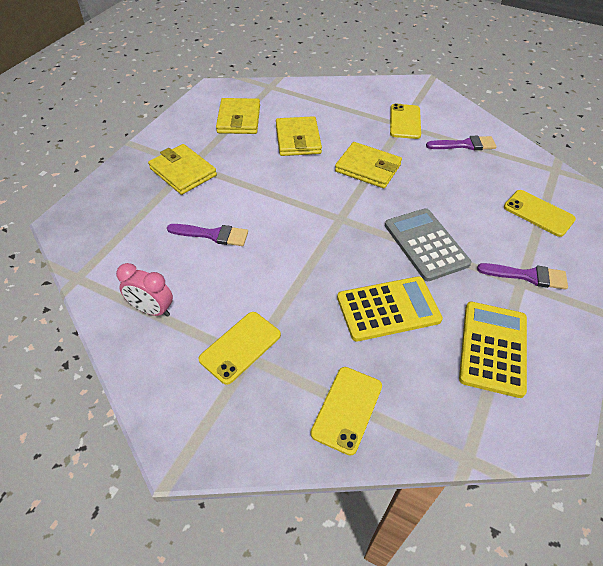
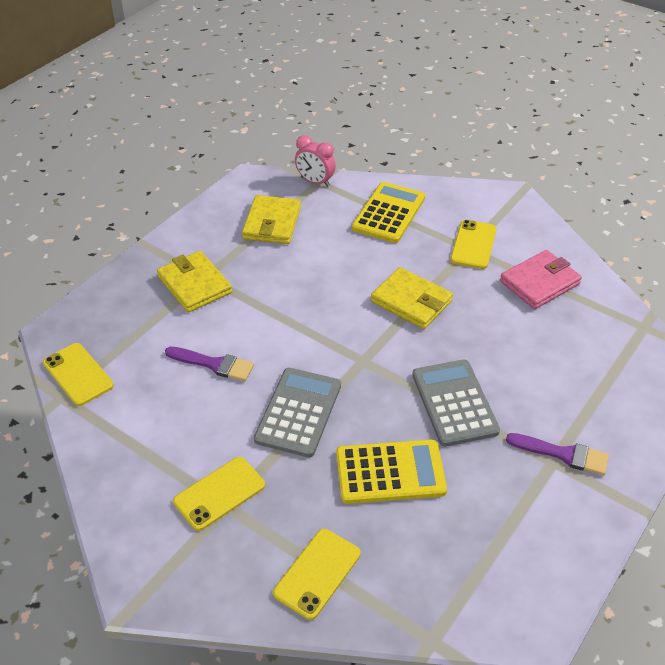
camera: 10 degrees right, 5 degrees down
pink clock [116,263,173,317] -> pink clock moved to [295,135,336,187]
yellow wallet [276,116,322,156] -> none
purple brush [426,136,497,150] -> pink wallet [500,250,582,309]
yellow calculator [459,302,527,398] -> yellow calculator moved to [352,182,425,243]
yellow phone [504,190,576,237] -> yellow phone moved to [43,343,114,406]
none -> grey calculator [254,368,341,458]

